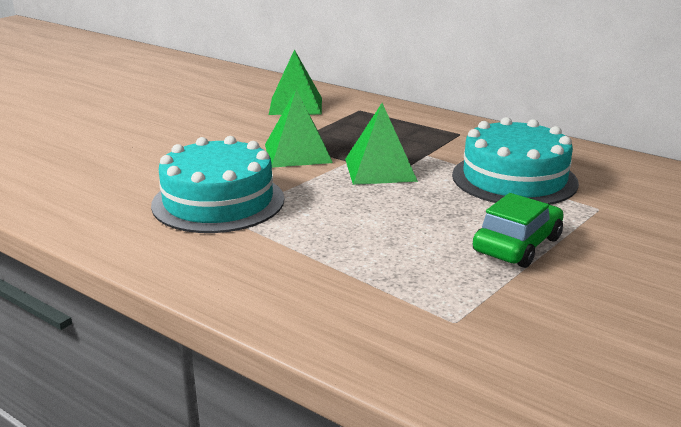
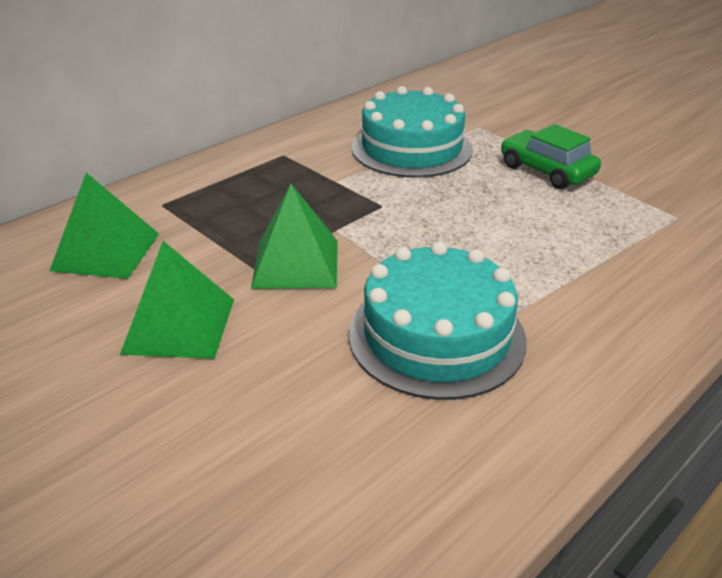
camera: 80 degrees left, 10 degrees up
green pyramid [345,103,418,185] -> green pyramid moved to [120,241,234,359]

